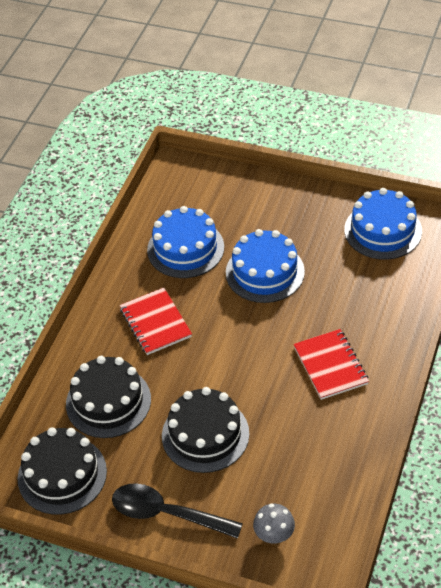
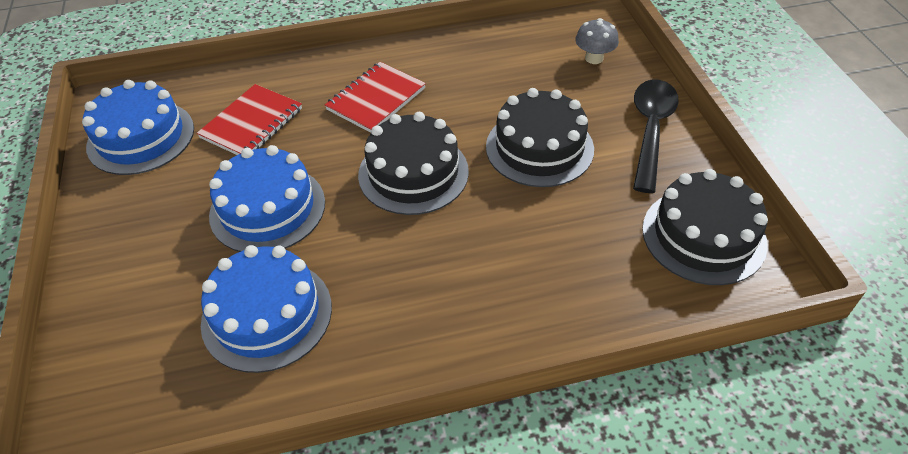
camera: 125 degrees left, 0 degrees up
black cake [66,356,151,438] -> black cake moved to [358,112,469,215]
black spoon [112,483,243,539] -> black spoon turned 150 degrees counterclockwise [633,80,679,193]
red notebook [120,288,192,355] -> red notebook moved to [197,84,302,155]

